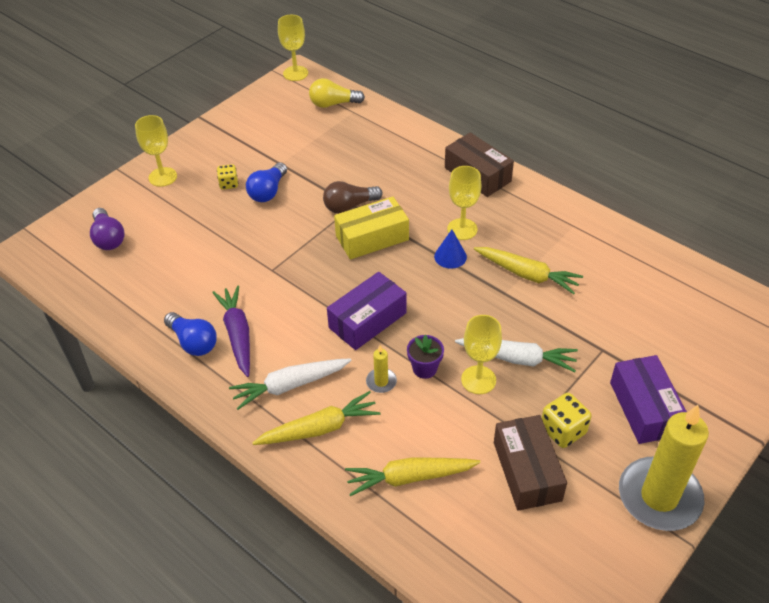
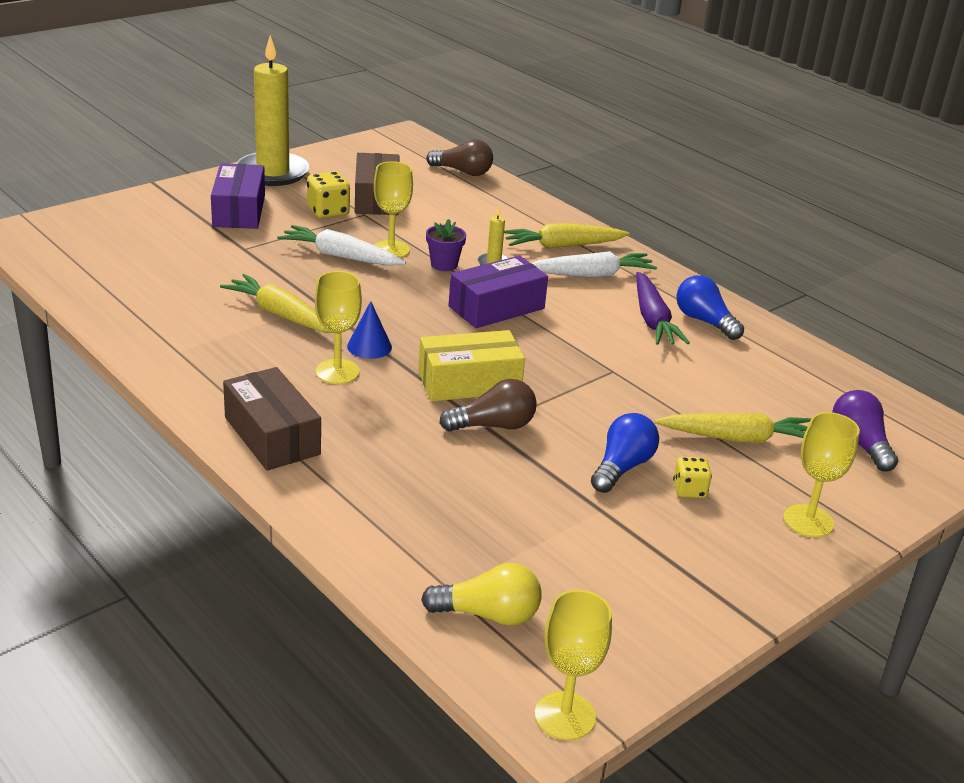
camera: 175 degrees left, 15 degrees down
yellow carrot [345,457,481,496] -> yellow carrot moved to [655,413,811,443]
none -> brown light bulb [426,140,493,176]

